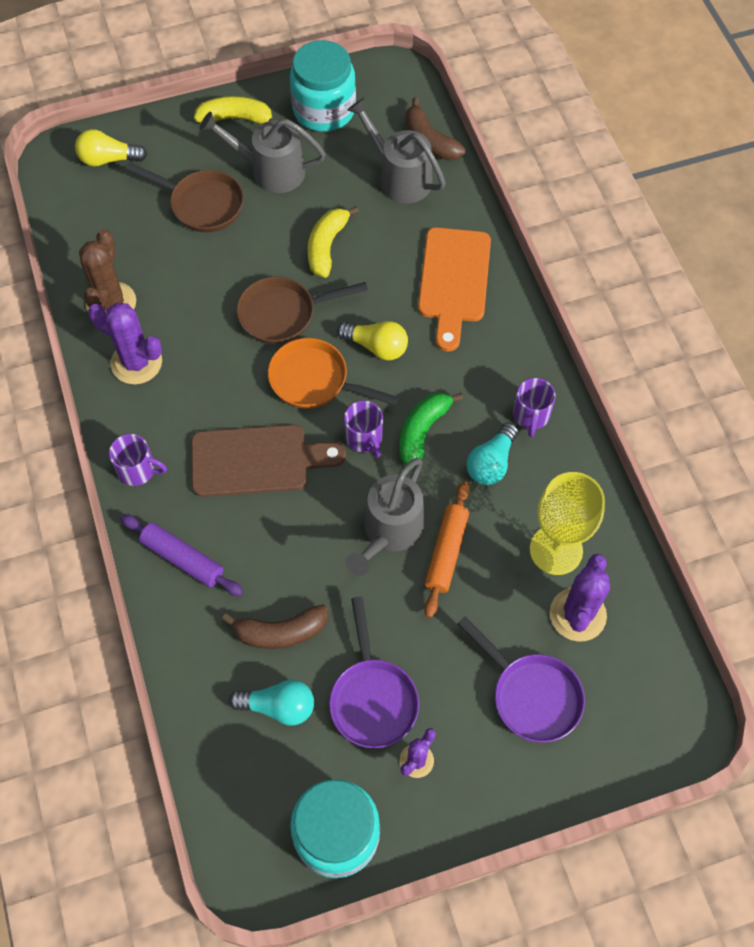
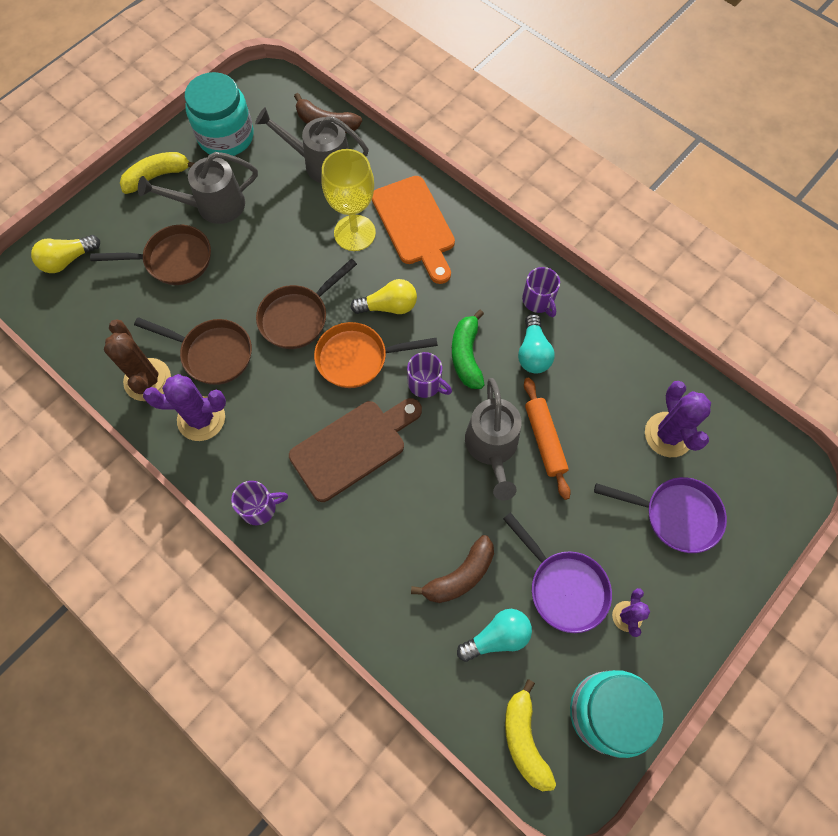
camera: 30 degrees left, 5 degrees up
purple rolling pin [120,514,243,596] -> none
yellow banana [307,206,359,278] -> yellow banana moved to [505,679,556,791]
yellow goblet [530,472,605,575] -> yellow goblet moved to [321,149,376,251]
none -> brown pan [134,317,252,385]

